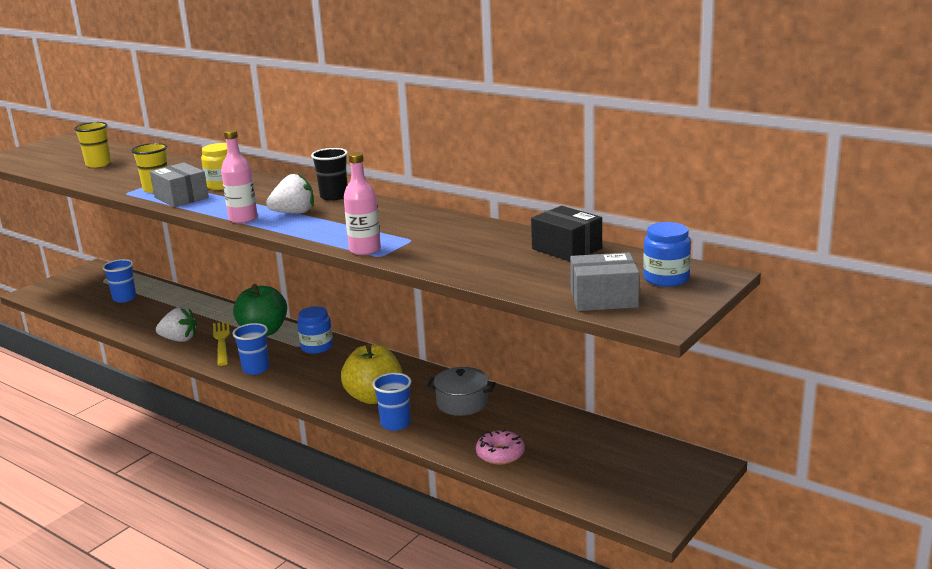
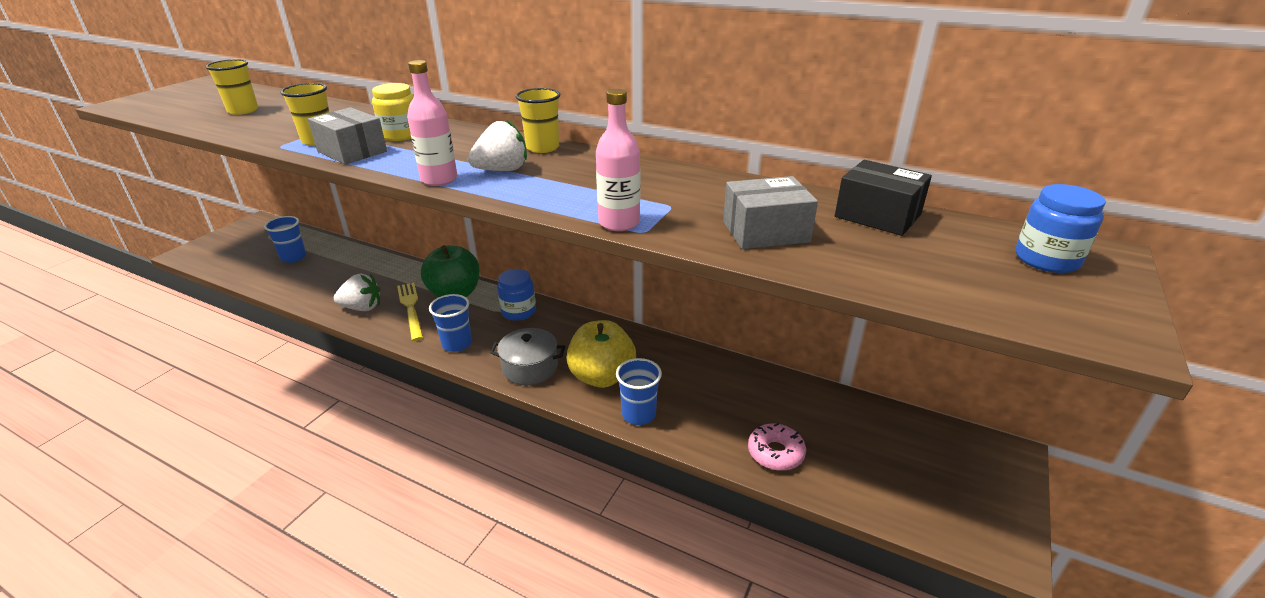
camera: 10 degrees left, 10 degrees up
black cup [311,148,348,201] -> yellow cup [516,88,560,153]
grey pot [427,367,495,416] -> grey pot moved to [490,328,565,385]
grey box [570,253,639,311] -> grey box moved to [723,176,818,249]

